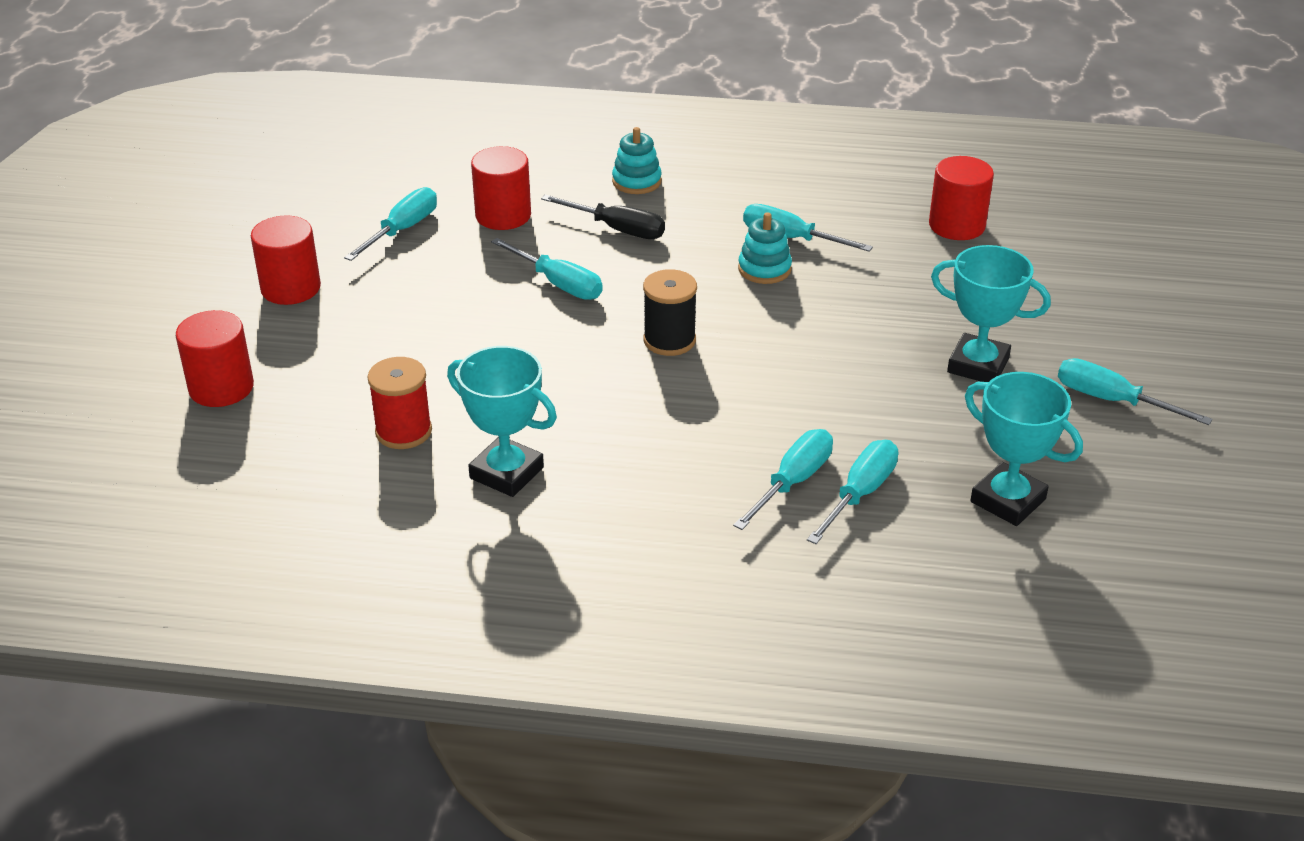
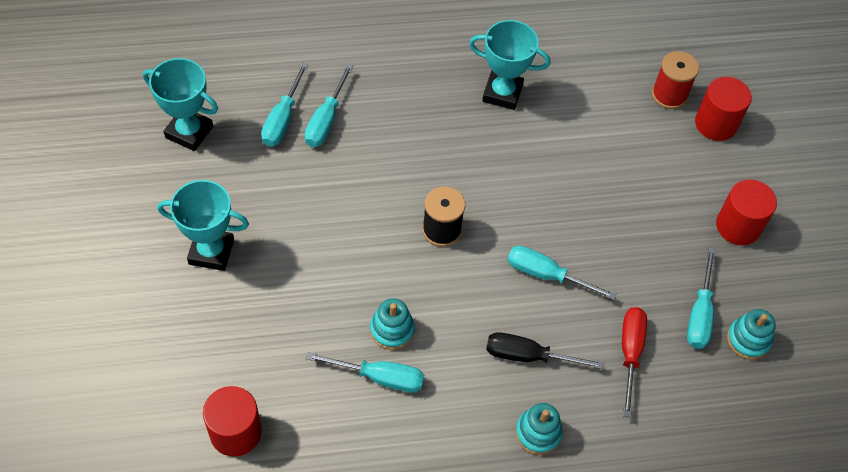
camera: 160 degrees right, 20 degrees up
red spool [367,357,432,449] -> red spool moved to [652,51,699,109]
red cylinder [471,146,531,230] -> red screwdriver [622,307,647,418]
turquoise screwdriver [1058,358,1213,425] -> none
none -> turquoise stacking toy [727,309,776,360]

